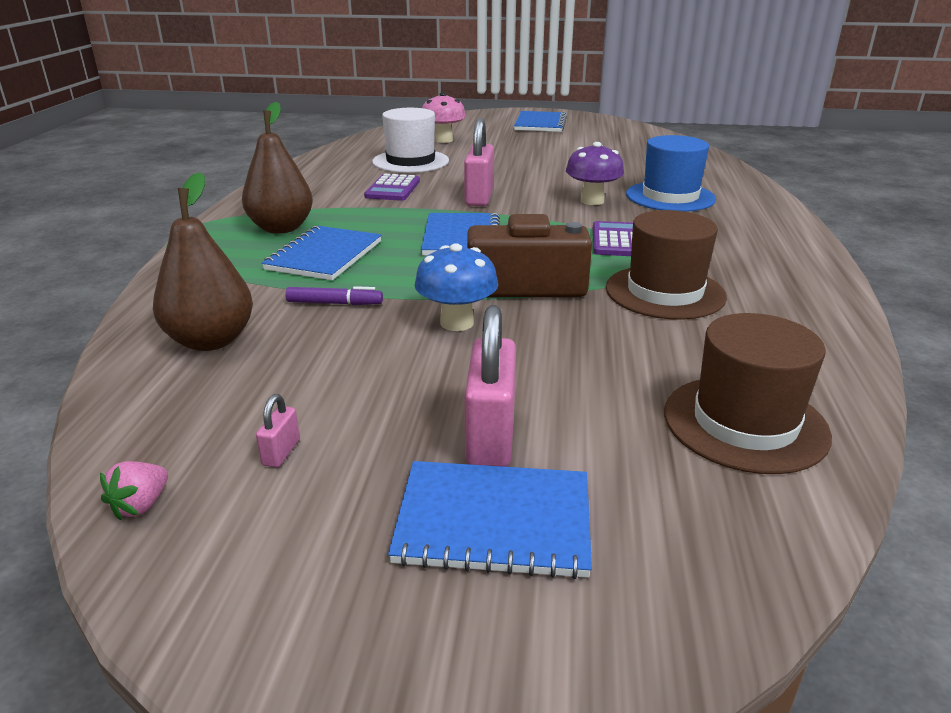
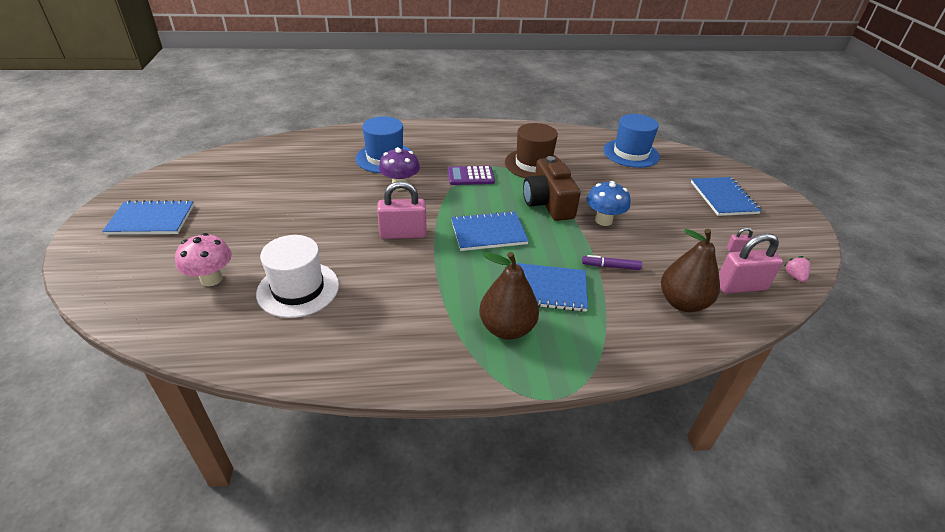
camera: 105 degrees left, 10 degrees up
pink strawberry [100,461,168,520] -> pink strawberry turned 105 degrees counterclockwise [784,256,811,282]
purple marker [285,286,383,305] -> purple marker turned 75 degrees counterclockwise [582,255,642,270]
purple calculator [364,174,420,201] -> none
pink padlock [465,305,516,467] -> pink padlock moved to [719,233,783,294]
brown hat [664,313,832,474] -> blue hat [603,114,660,168]

